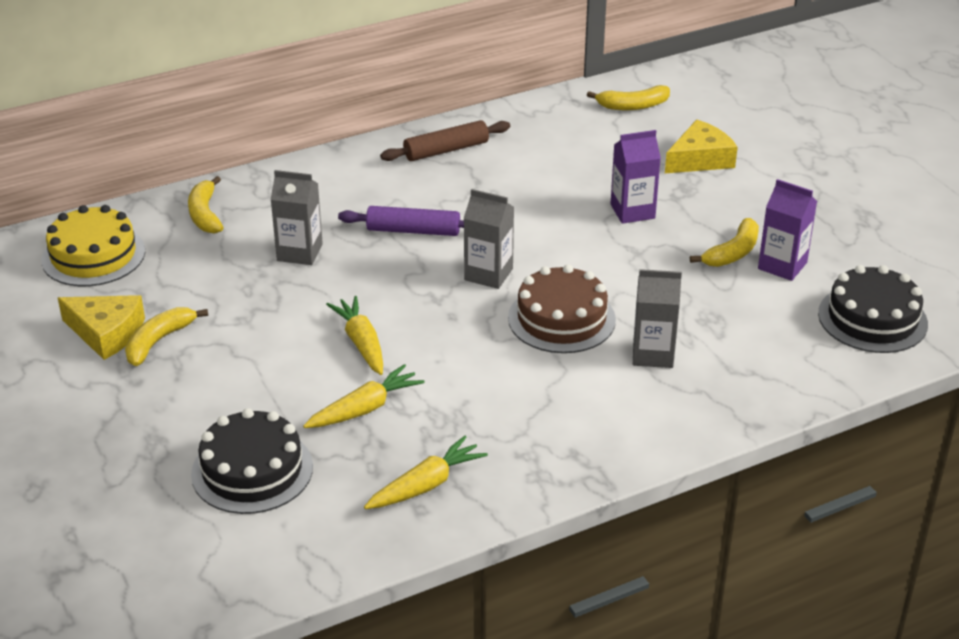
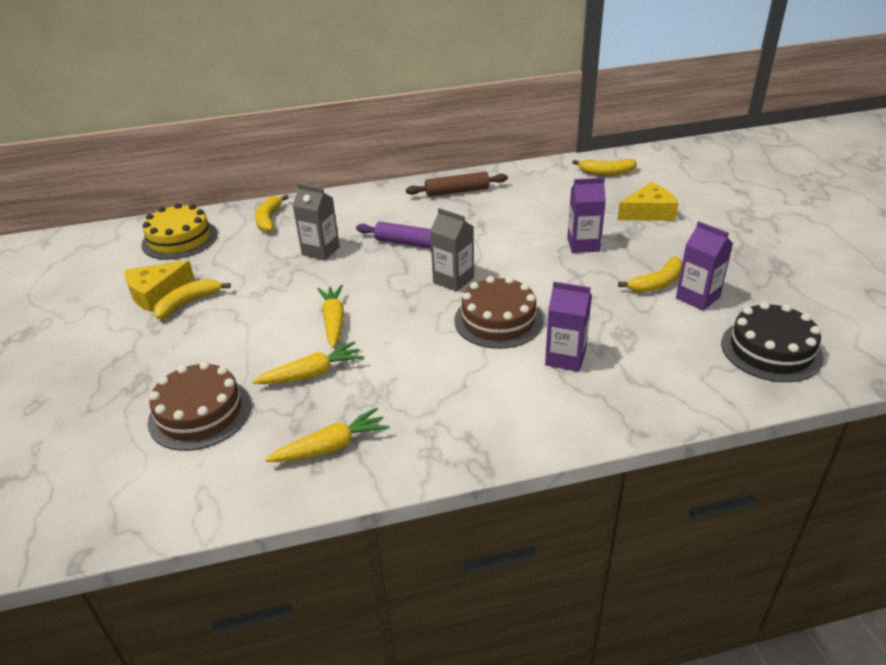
camera: 15 degrees right, 0 degrees up
yellow cheese [58,295,145,360] -> yellow cheese turned 105 degrees clockwise [125,261,194,312]
black cake [191,408,313,514] -> brown cake [148,361,251,451]
grey carton [633,269,682,368] -> purple carton [545,282,592,372]

